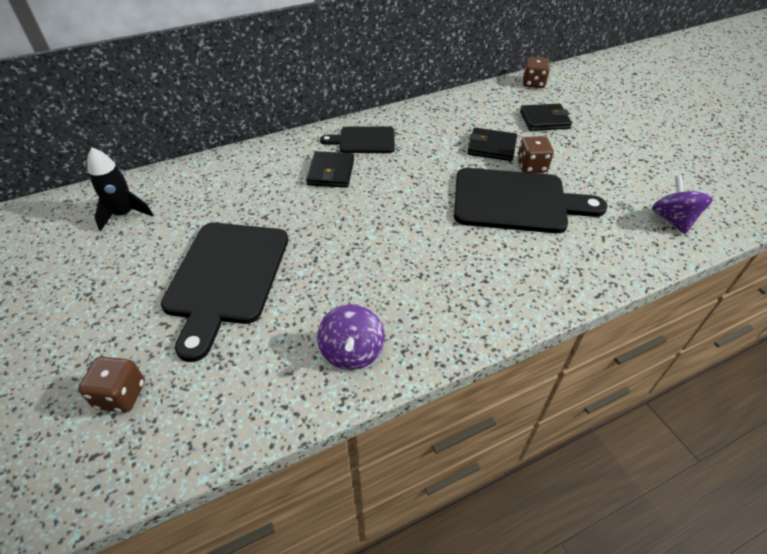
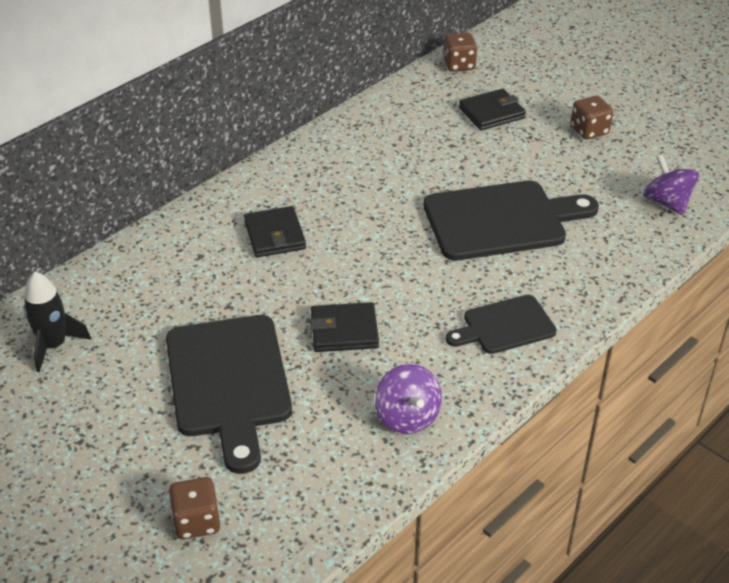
camera: 20 degrees left, 5 degrees down
black cutting board [320,126,395,153] -> black cutting board moved to [446,295,557,354]
black wallet [467,128,517,161] -> black wallet moved to [310,302,379,352]
brown dice [517,136,554,173] -> brown dice moved to [571,96,613,140]

